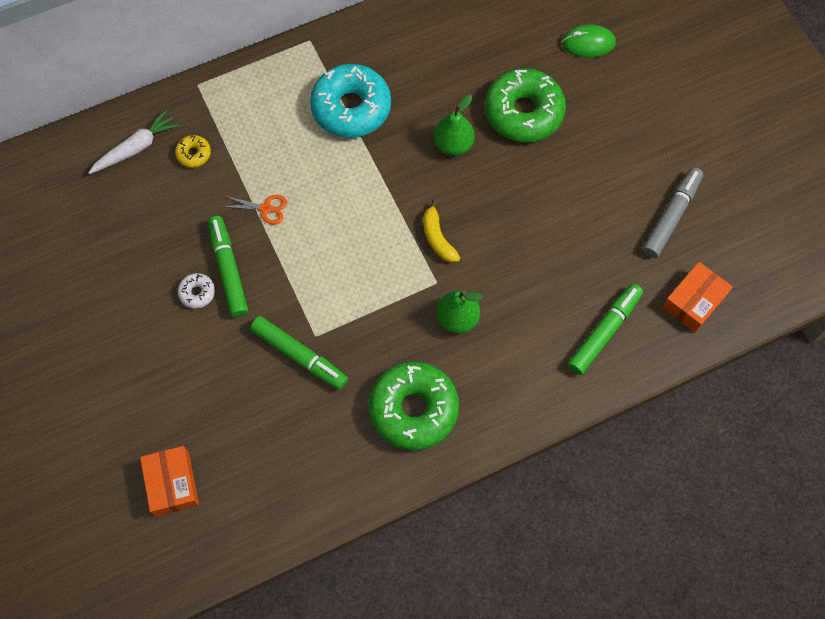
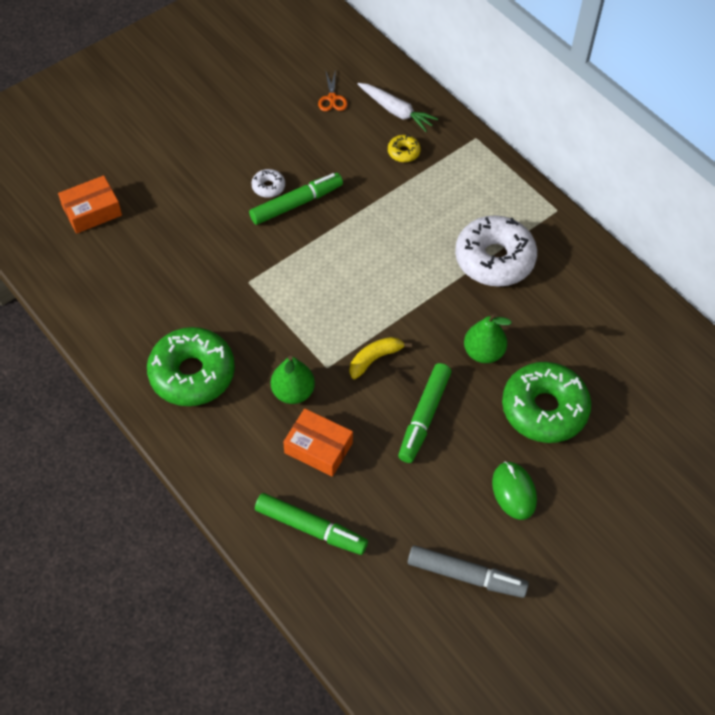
camera: 75 degrees right, 10 degrees down
orange scissors [221,195,287,225] -> orange scissors moved to [318,69,348,111]
green marker [250,316,348,390] -> green marker moved to [398,363,451,463]
turquoise donut [310,64,391,138] -> white donut [455,215,537,287]
green mouse [562,24,616,58] -> green mouse moved to [492,461,537,520]
orange box [662,262,733,333] -> orange box moved to [283,408,353,477]

